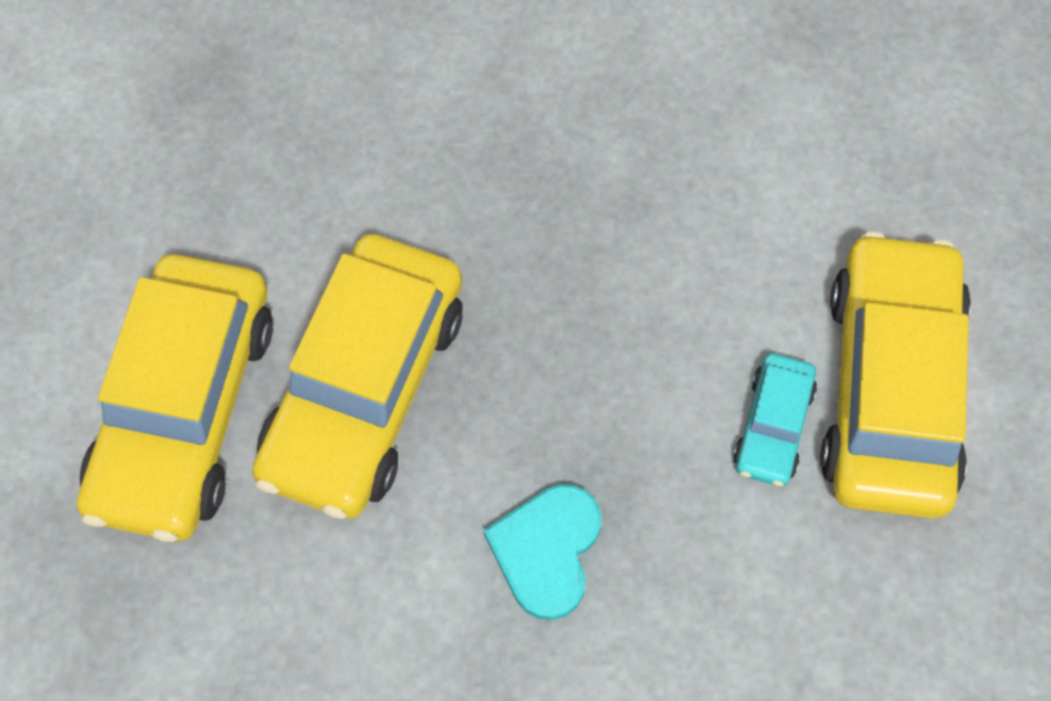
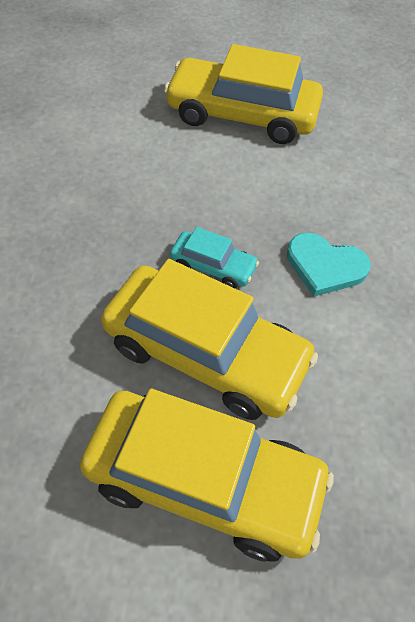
camera: 85 degrees left, 10 degrees down
turquoise car [733,353,817,486] -> turquoise car moved to [170,227,259,289]

